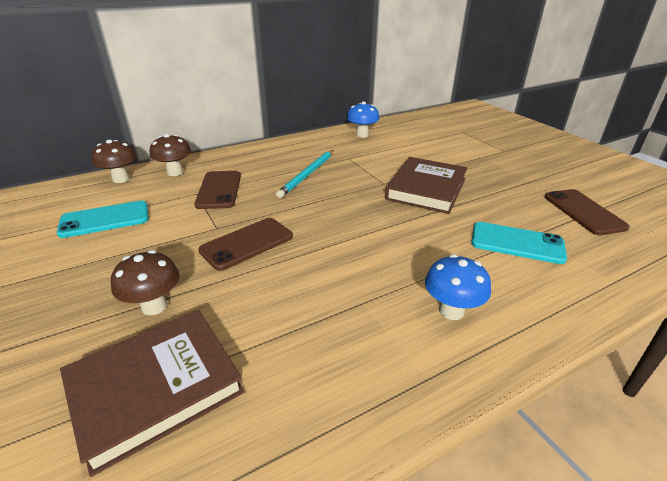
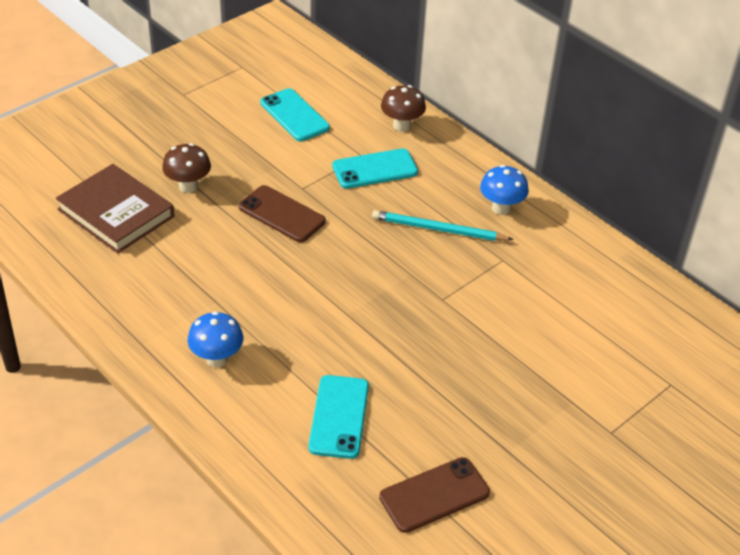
camera: 75 degrees right, 10 degrees up
brown mushroom [92,139,137,183] -> none
brown phone [195,171,241,209] -> turquoise phone [332,148,418,189]
blue mushroom [347,101,380,138] -> blue mushroom moved to [480,165,529,215]
brown book [385,157,468,214] -> none

